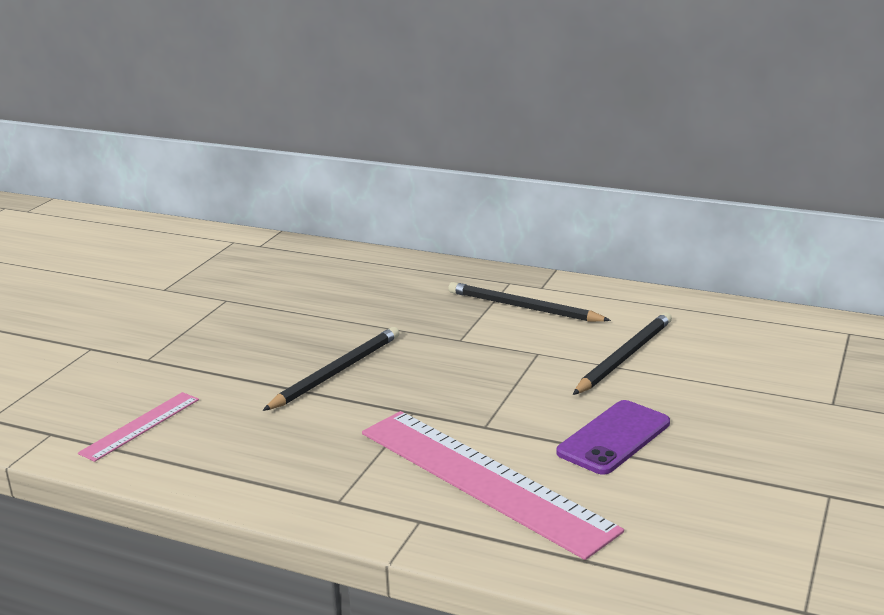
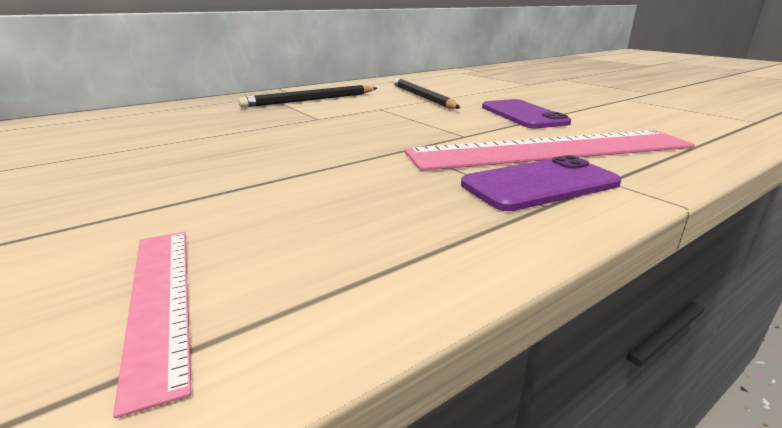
camera: 60 degrees left, 0 degrees up
black pencil [262,327,399,411] -> none
none -> purple phone [461,155,621,211]

